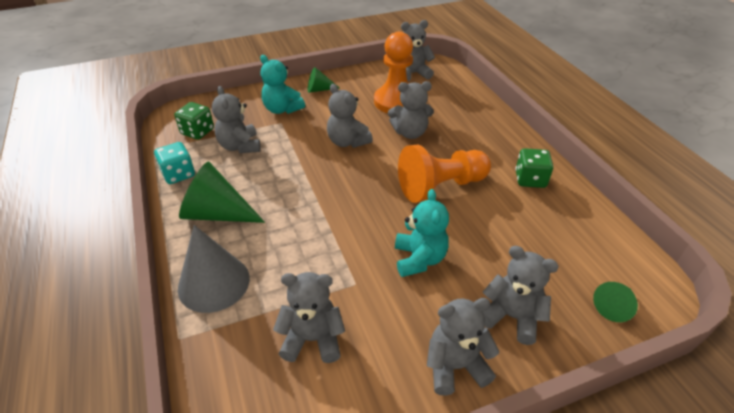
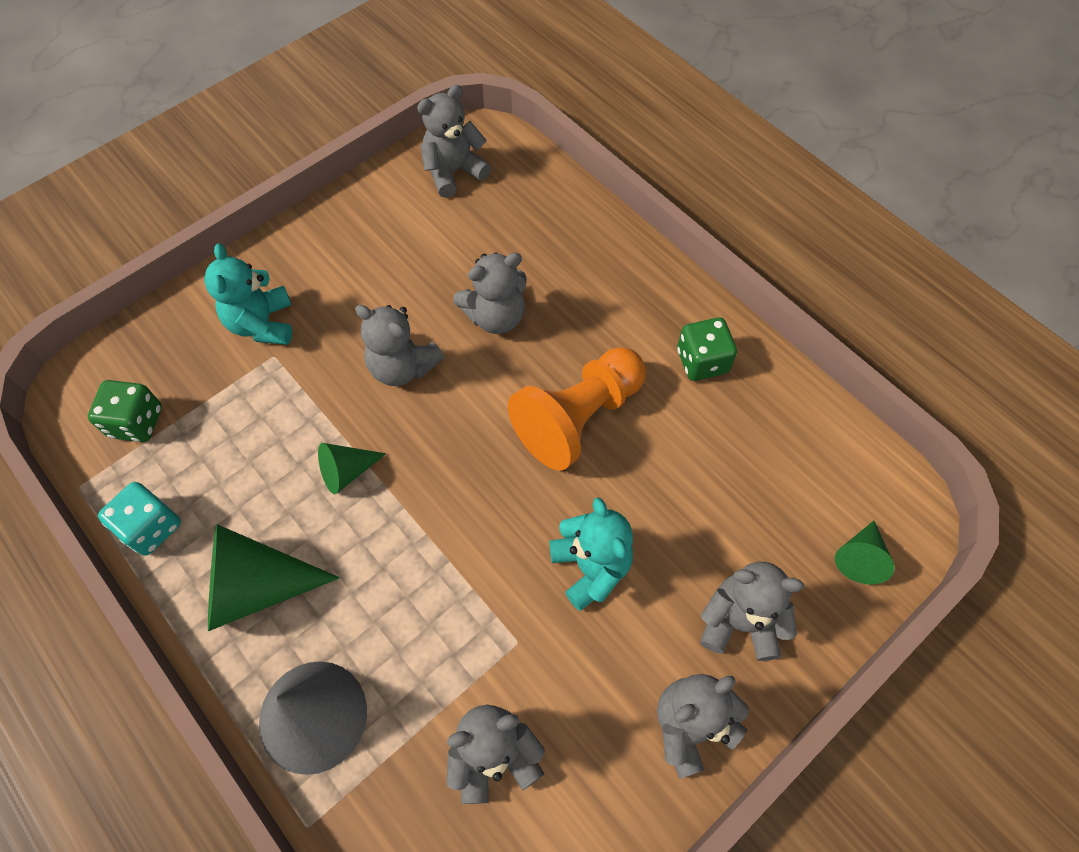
camera: 20 degrees left, 20 degrees up
grey teddy bear [212,86,261,153] -> none
turquoise teddy bear [260,55,305,114] -> turquoise teddy bear turned 60 degrees clockwise [204,244,292,345]
green cone [308,67,340,93] -> green cone moved to [318,443,387,494]
orange pawn [374,32,413,113] -> none

